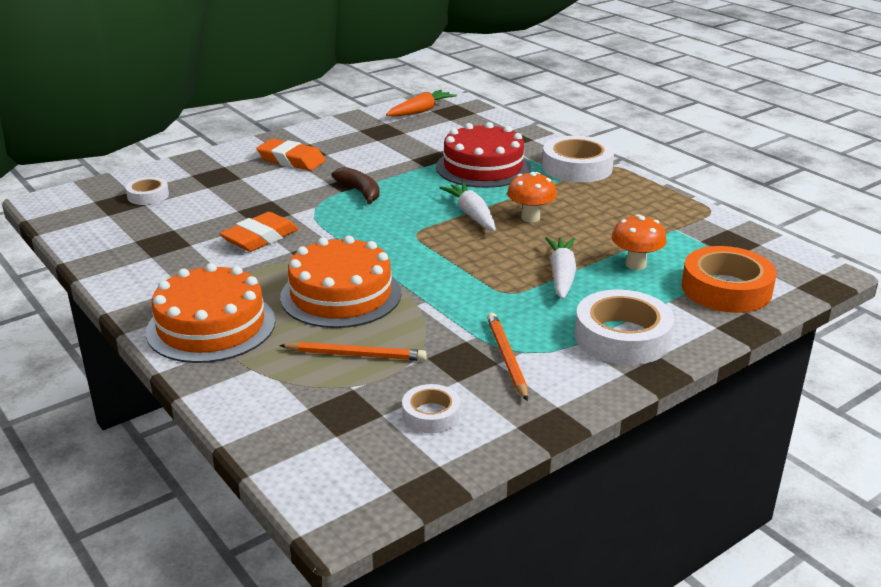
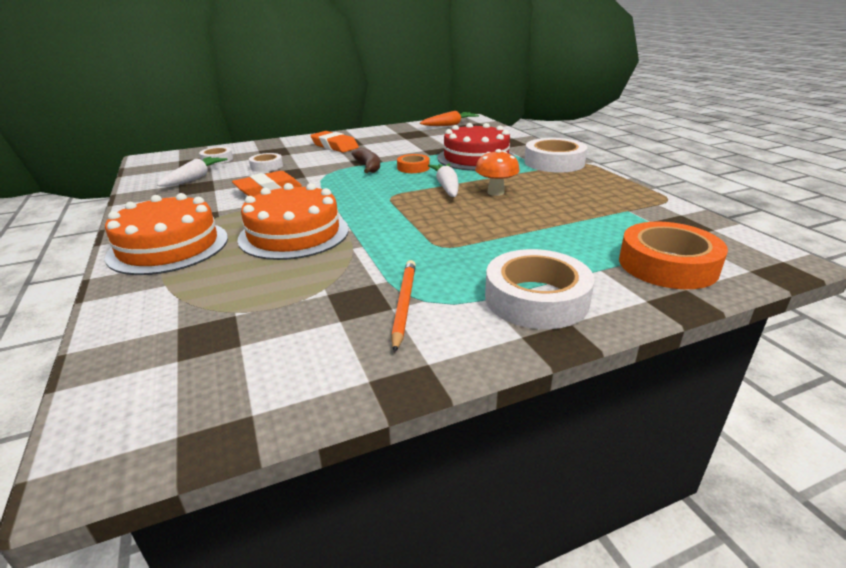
camera: 15 degrees right, 0 degrees up
orange pencil [279,342,427,361] -> none
white tape [402,384,461,433] -> white tape moved to [249,153,283,172]
white carrot [545,237,576,299] -> white carrot moved to [157,157,228,186]
orange mushroom [612,214,667,270] -> none
none -> orange tape [397,154,430,173]

